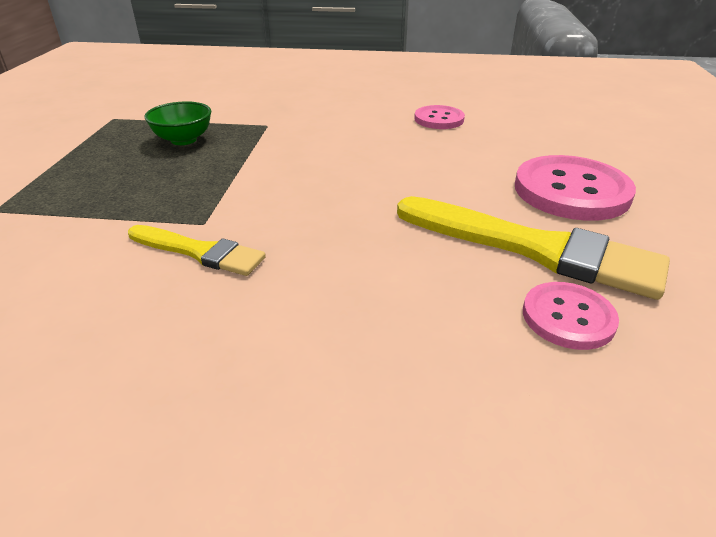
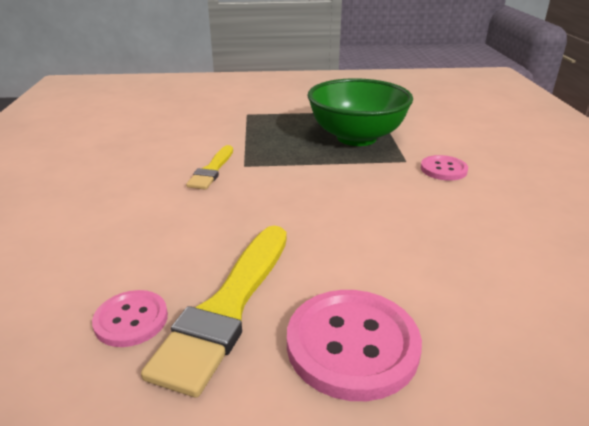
camera: 80 degrees right, 5 degrees down
green bowl [145,101,211,145] -> green bowl [307,78,413,146], size x2.14
pink button [414,105,465,129] -> pink button moved to [421,155,468,181]

